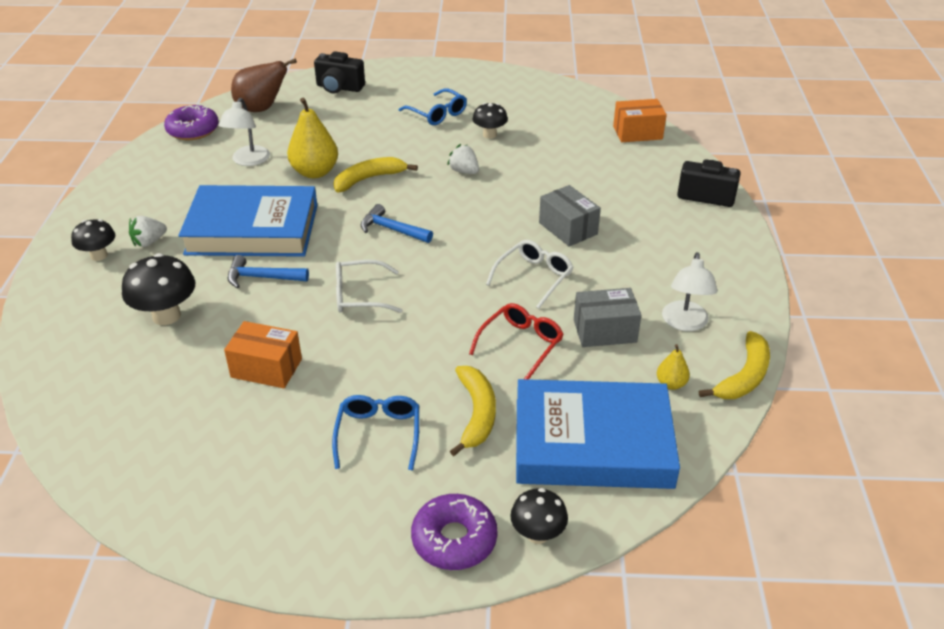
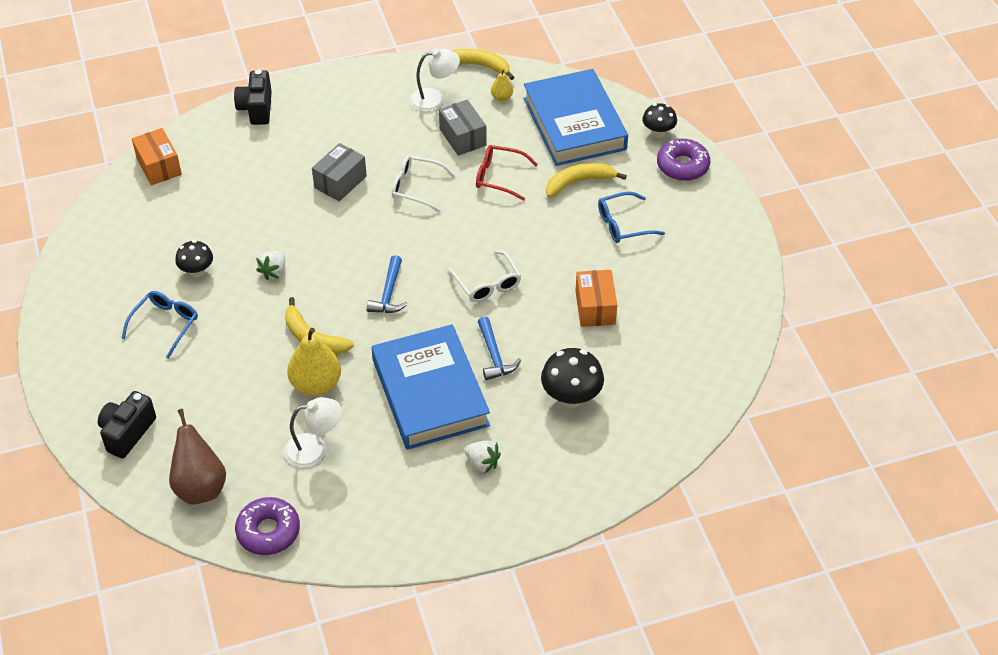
camera: 110 degrees left, 10 degrees up
black mushroom [71,219,115,261] -> none
black camera [314,51,365,93] -> black camera turned 150 degrees counterclockwise [98,391,156,459]

